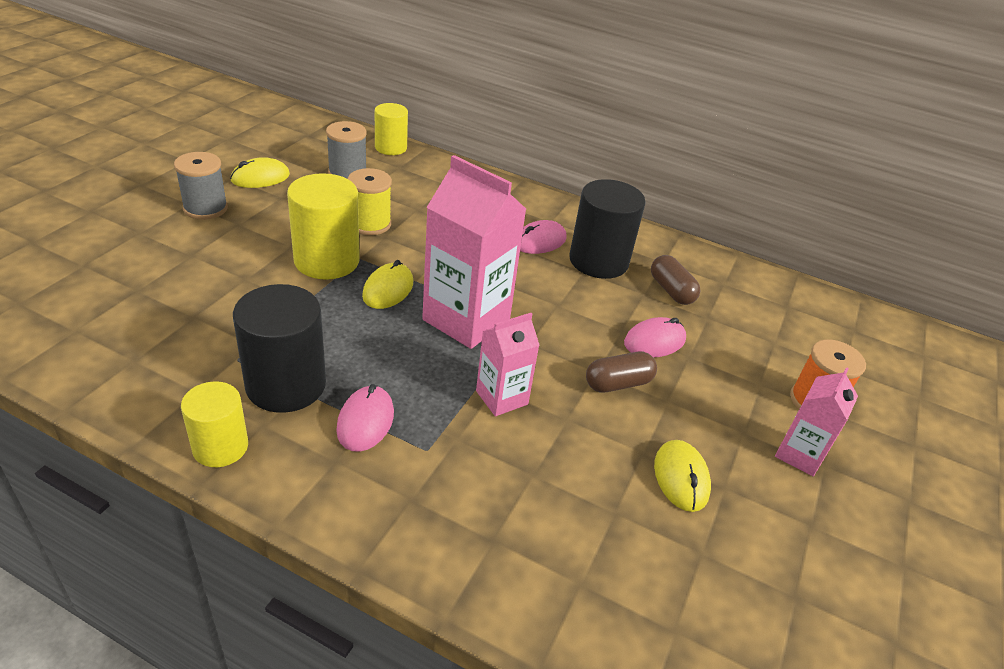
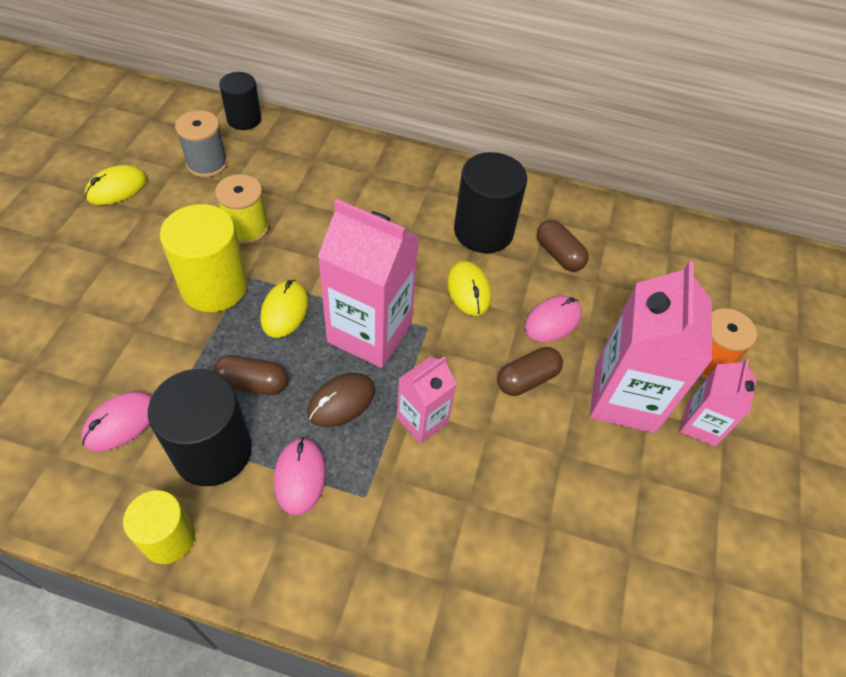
camera: 10 degrees left, 15 degrees up
grey spool [174,152,228,220] -> none
yellow cylinder [375,103,408,155] -> black cylinder [219,72,261,130]
pink mouse [520,220,567,254] -> pink mouse moved to [81,392,152,452]
yellow mouse [654,440,711,512] -> yellow mouse moved to [447,261,491,316]
none -> brown capsule [213,355,288,395]
none -> brown mouse [307,373,375,427]
none -> pink carton [590,261,712,433]

